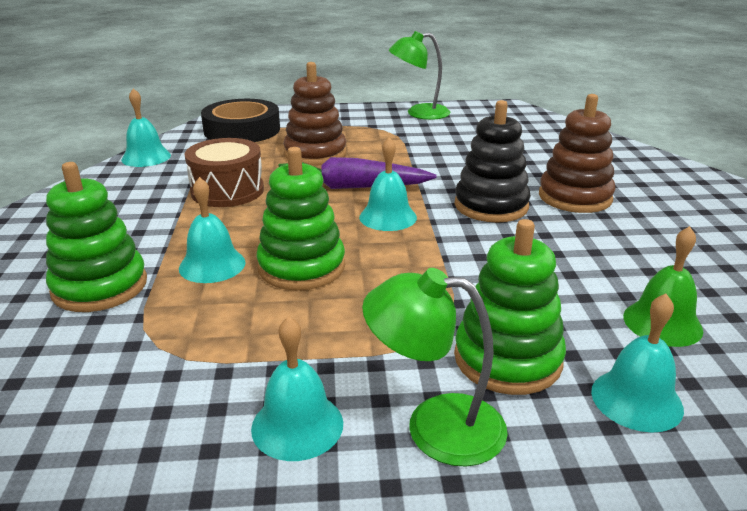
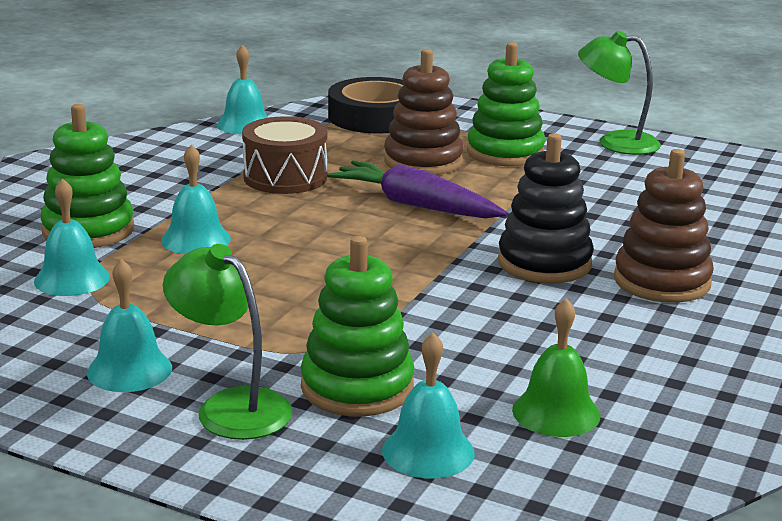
camera: 30 degrees right, 5 degrees down
green stacking toy [256,147,345,290] -> green stacking toy moved to [467,42,545,166]
turquoise bell [359,137,417,231] -> turquoise bell moved to [34,178,110,296]

